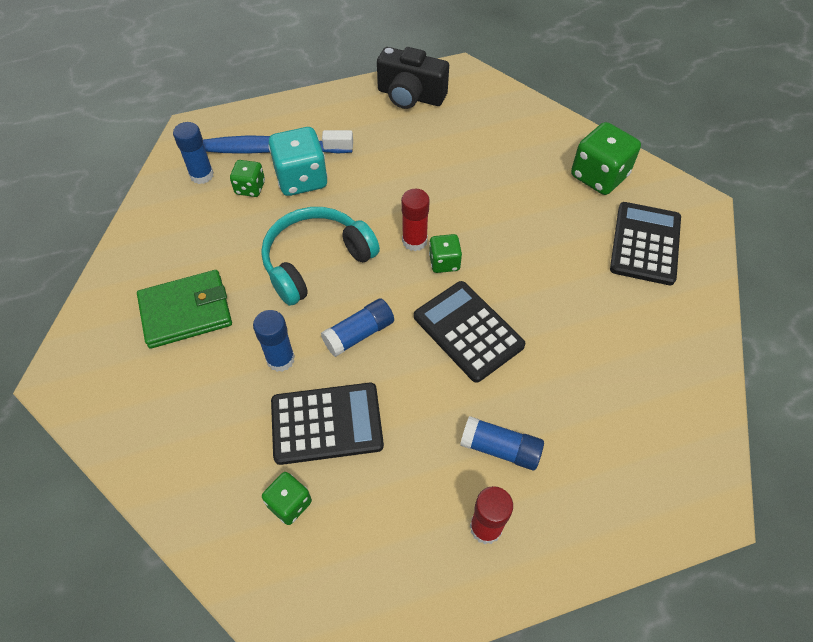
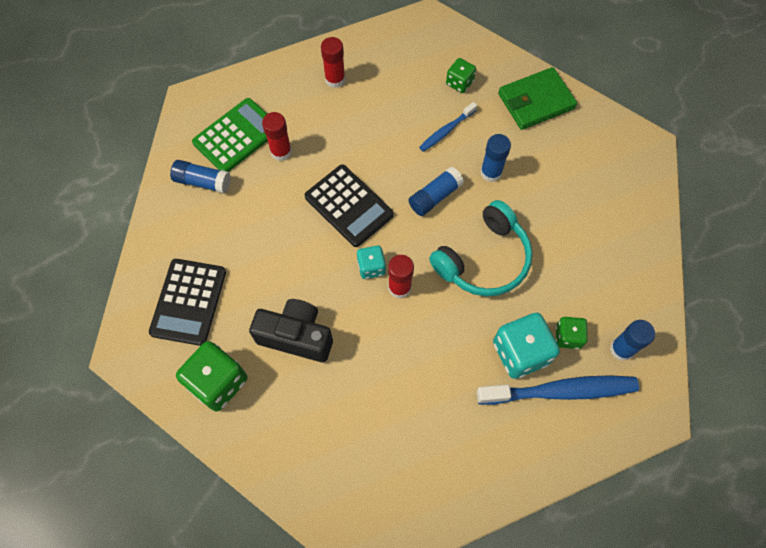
camera: 175 degrees right, 10 degrees up
green wallet [137,270,232,349] -> green wallet moved to [498,67,577,130]
black calculator [271,383,384,465] -> blue toothbrush [419,102,477,152]
black camera [377,47,449,109] -> black camera moved to [249,299,333,362]
green dice [429,234,462,273] -> turquoise dice [357,245,386,279]
blue glue stick [460,416,544,470] -> blue glue stick moved to [170,160,231,193]
none -> green calculator [192,98,268,172]
none -> red glue stick [262,112,292,161]

